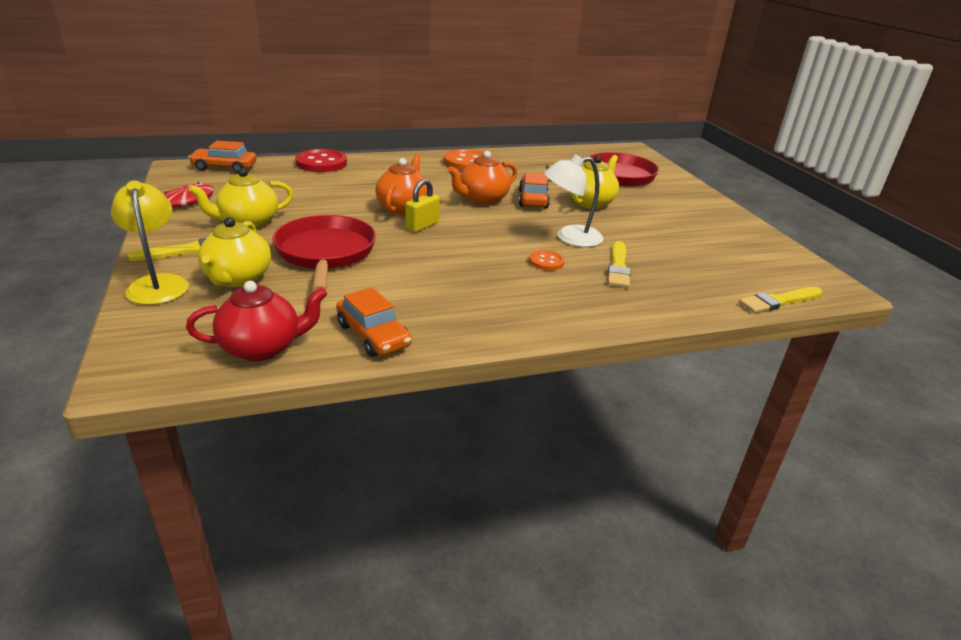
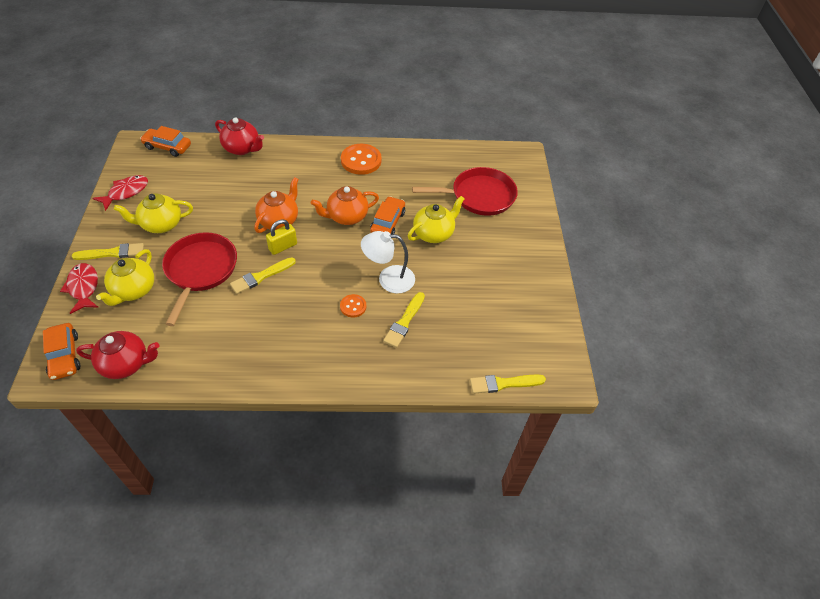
camera: 15 degrees right, 20 degrees up
yellow lamp [111,181,189,305] -> red fish [60,263,99,314]
red button [295,149,347,172] -> red teapot [215,117,264,155]
orange car [336,287,412,357] -> orange car moved to [43,323,80,380]
none -> yellow brush [230,257,296,294]

